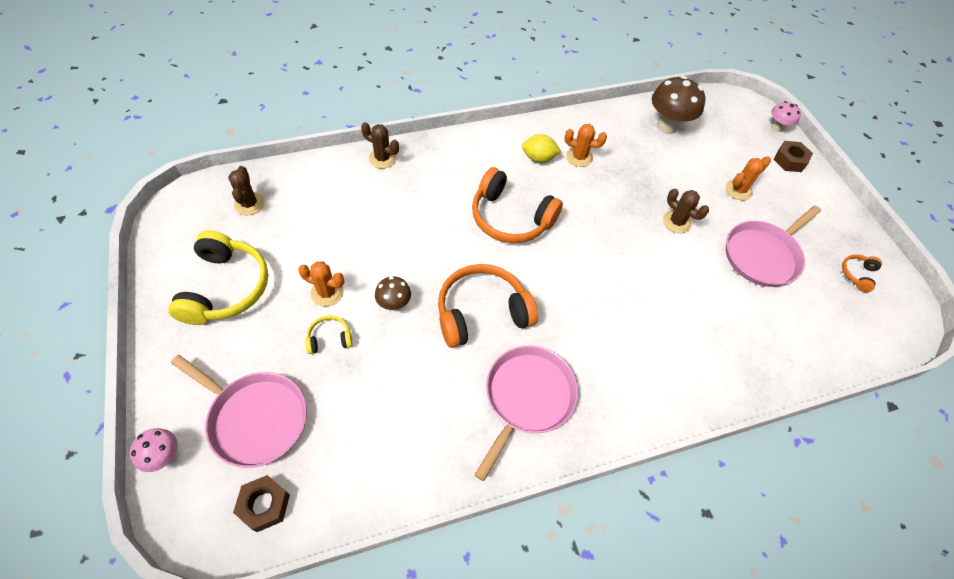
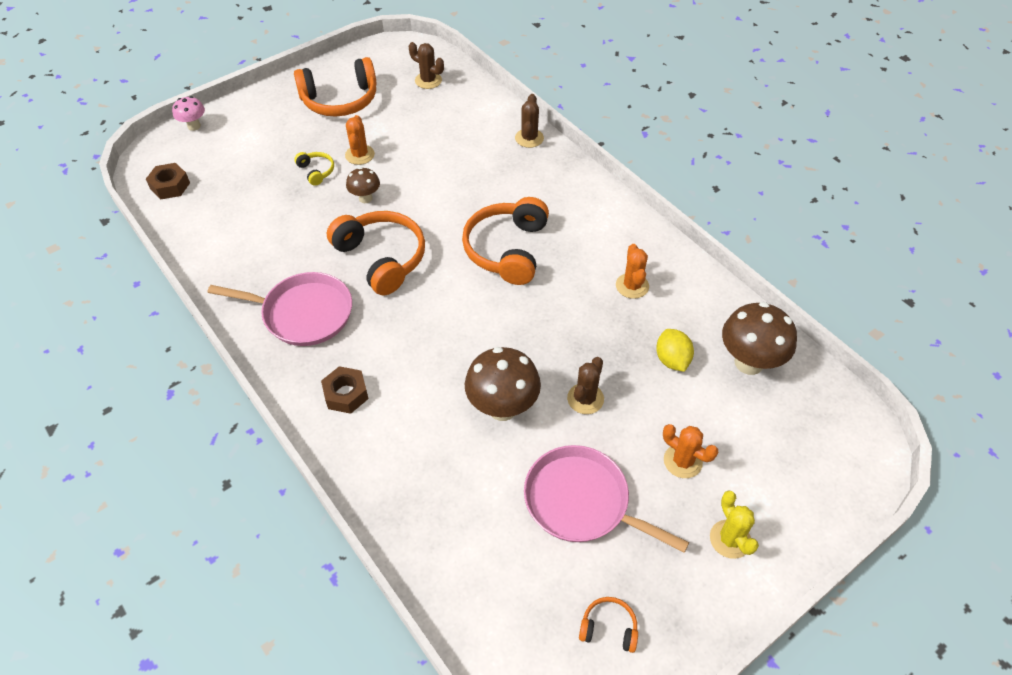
camera: 75 degrees right, 5 degrees down
yellow headphones [168,230,268,325] -> orange headphones [294,57,377,117]
pink pan [171,355,307,468] -> none
brown cactus [228,166,265,215] -> brown cactus turned 60 degrees clockwise [409,42,444,89]
yellow lemon [522,134,561,163] -> yellow lemon moved to [656,329,694,372]
pink mushroom [771,101,801,132] -> none
brown nut [773,141,813,172] -> brown nut moved to [321,366,369,414]
none -> brown mushroom [465,347,541,421]
none -> yellow cactus [710,490,759,559]

